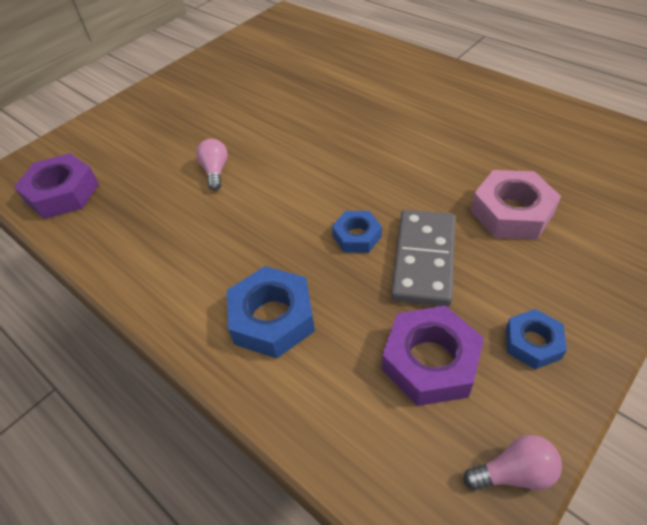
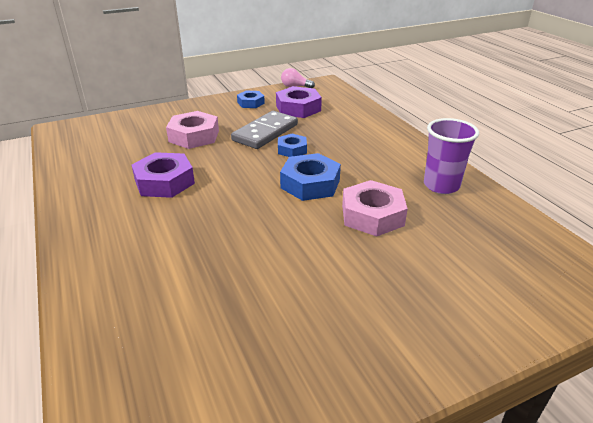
camera: 160 degrees left, 15 degrees down
purple nut [14,153,99,219] -> purple nut moved to [131,152,195,198]
pink light bulb [196,139,228,191] -> pink nut [342,180,408,237]
blue nut [227,266,315,358] -> blue nut moved to [280,153,341,201]
none -> purple cup [424,118,479,194]

